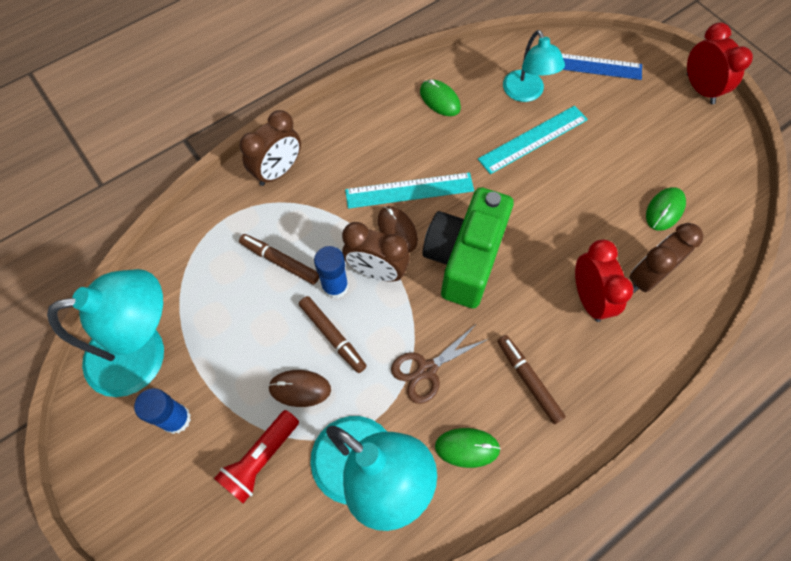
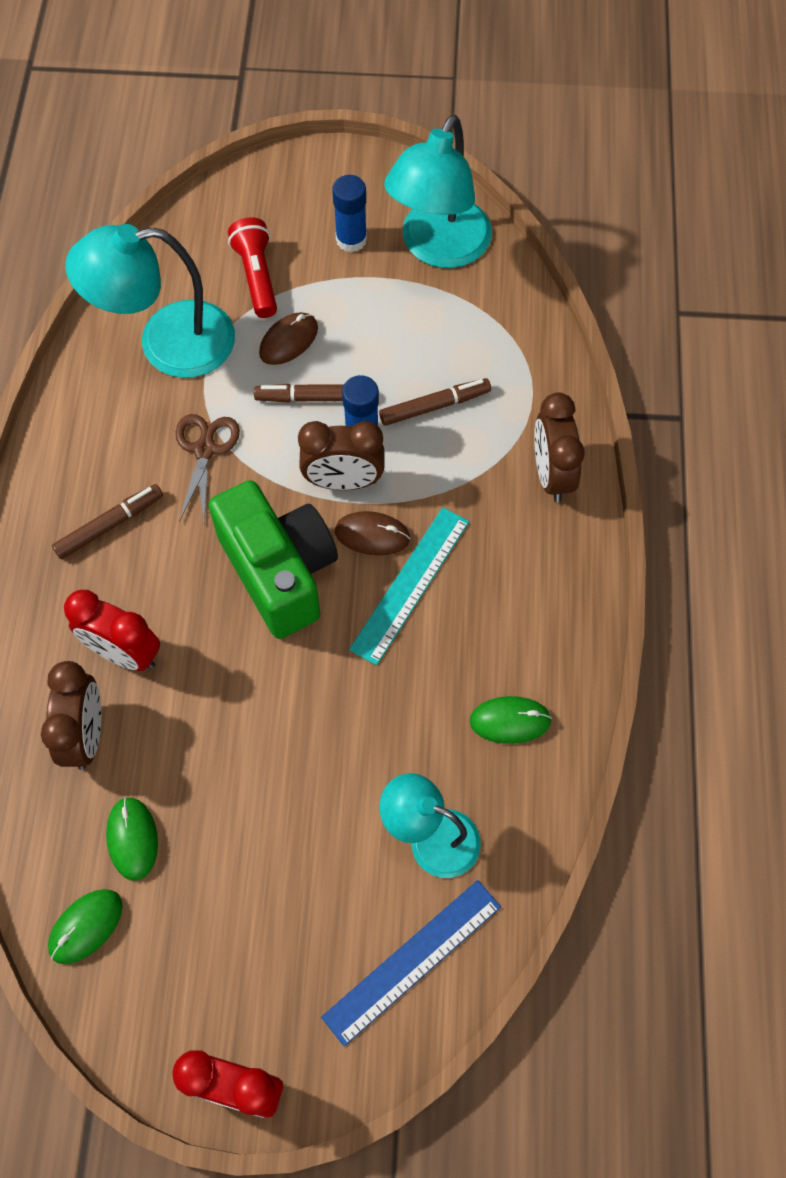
camera: 130 degrees right, 0 degrees up
brown clock [342,222,410,282] -> brown clock turned 150 degrees counterclockwise [298,421,385,490]
green mouse [435,428,501,468] -> green mouse moved to [48,889,122,964]
turquoise ruler [478,106,588,174] -> none
brown marker [498,335,566,424] -> brown marker turned 45 degrees counterclockwise [52,484,163,559]

